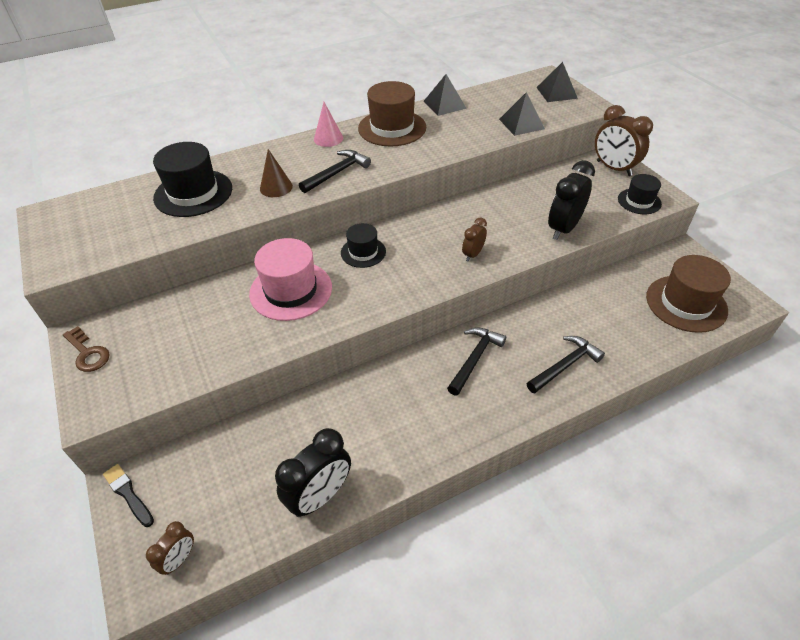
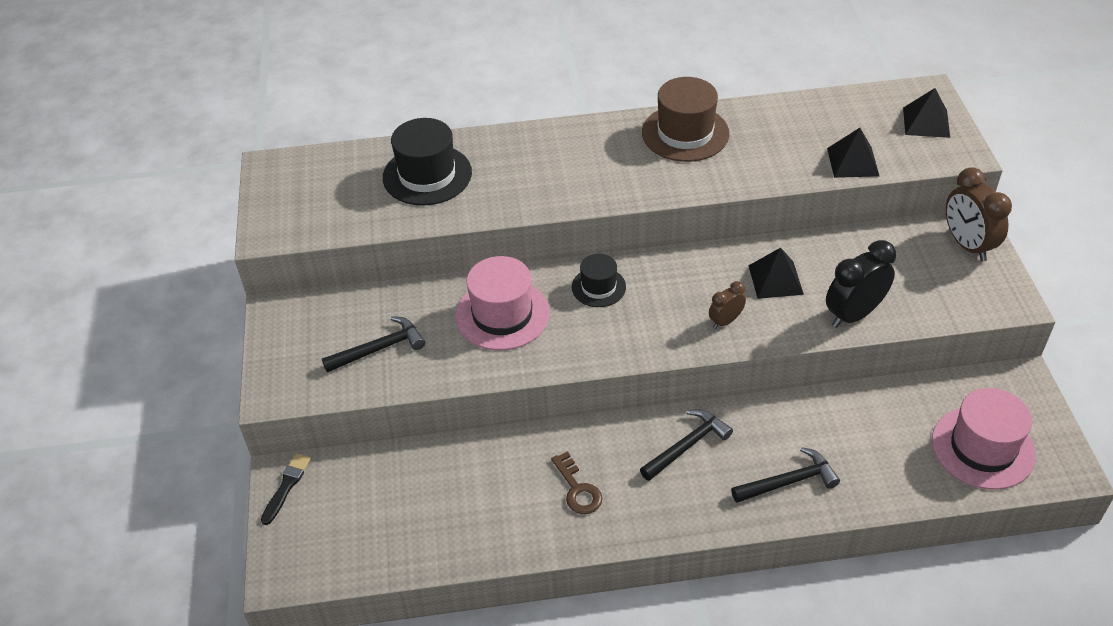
camera: 20 degrees right, 0 degrees up
brown key [63,326,110,372] -> brown key moved to [551,451,602,514]
black brush [103,464,154,527] -> black brush turned 45 degrees clockwise [261,453,311,525]
brown clock [146,521,194,575] -> none
brown cone [260,149,293,197] -> none
black clock [275,428,351,517] -> none
black hammer [299,150,371,193] -> black hammer moved to [322,316,425,373]
pink cone [314,102,343,147] -> none
black pyramid [423,74,467,116] -> black pyramid moved to [748,248,804,299]
black hat [618,174,662,214] -> none
brown hat [646,255,731,333] -> pink hat [932,388,1036,490]

